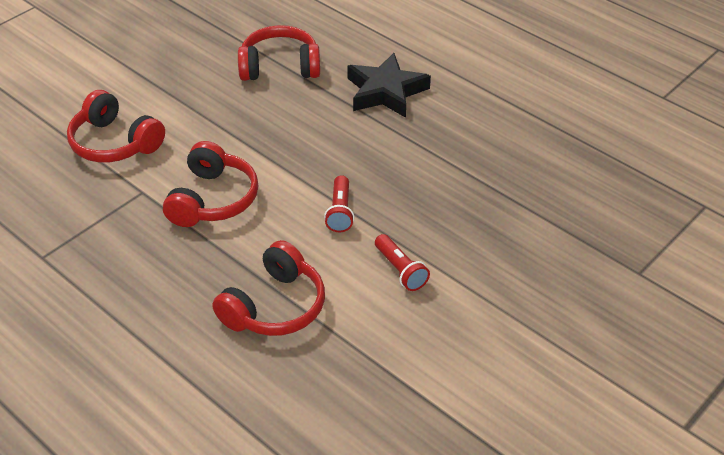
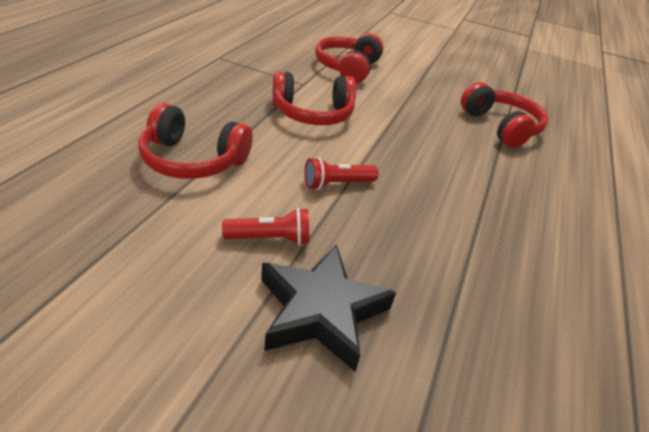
camera: 65 degrees right, 5 degrees down
black star [347,53,431,118] -> black star moved to [261,244,396,372]
red flashlight [375,234,430,291] -> red flashlight turned 135 degrees counterclockwise [222,208,309,245]

